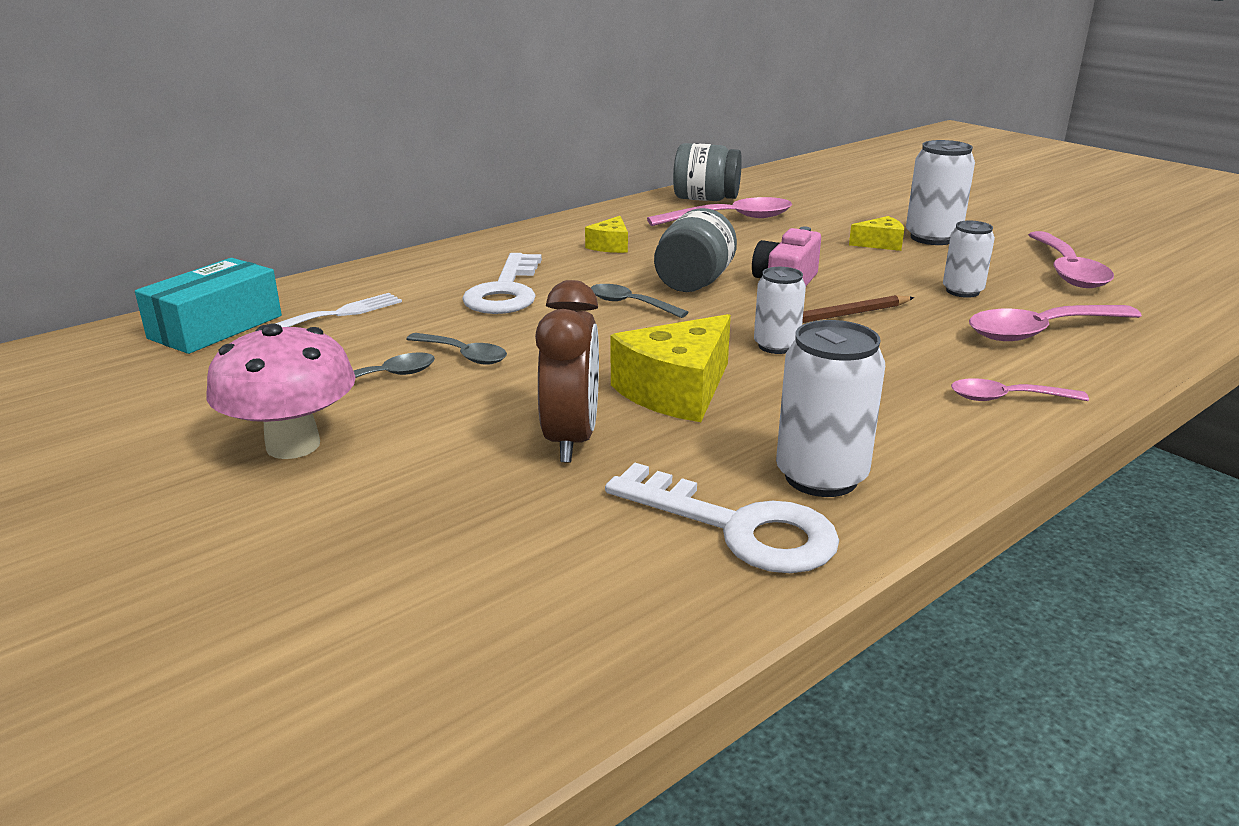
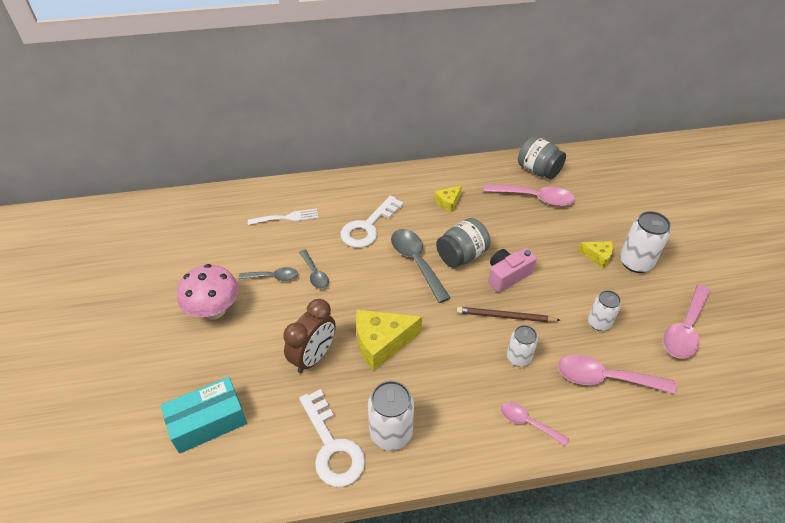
camera: 30 degrees right, 20 degrees up
turquoise box [135,258,282,354] -> turquoise box moved to [161,377,247,454]
grey spoon [591,284,688,318] -> grey spoon [391,229,450,303], size x1.71
white can [754,267,806,354] -> white can moved to [507,325,538,367]

